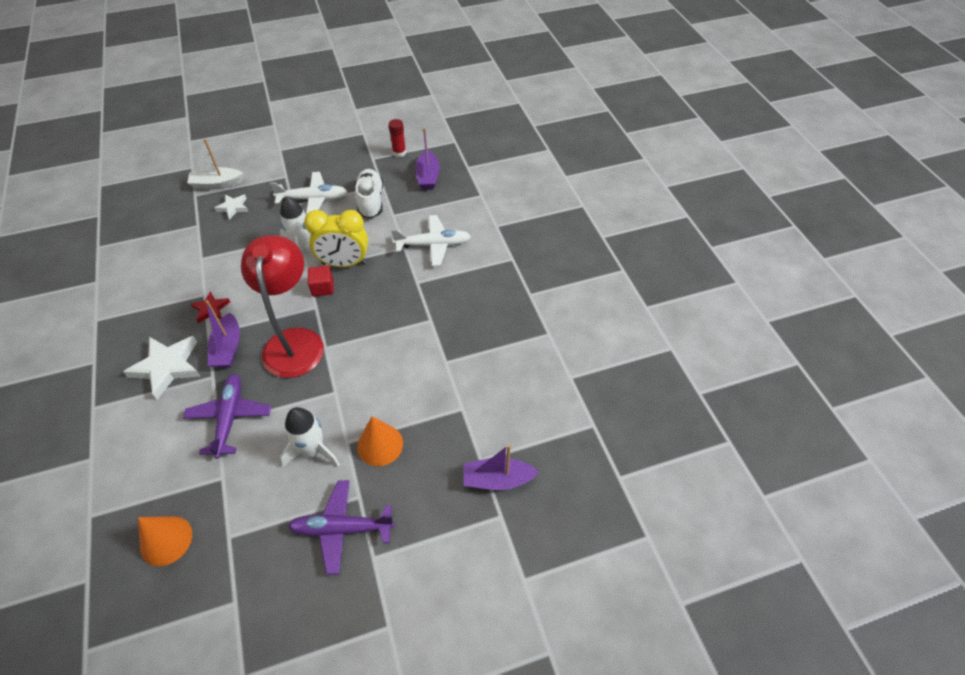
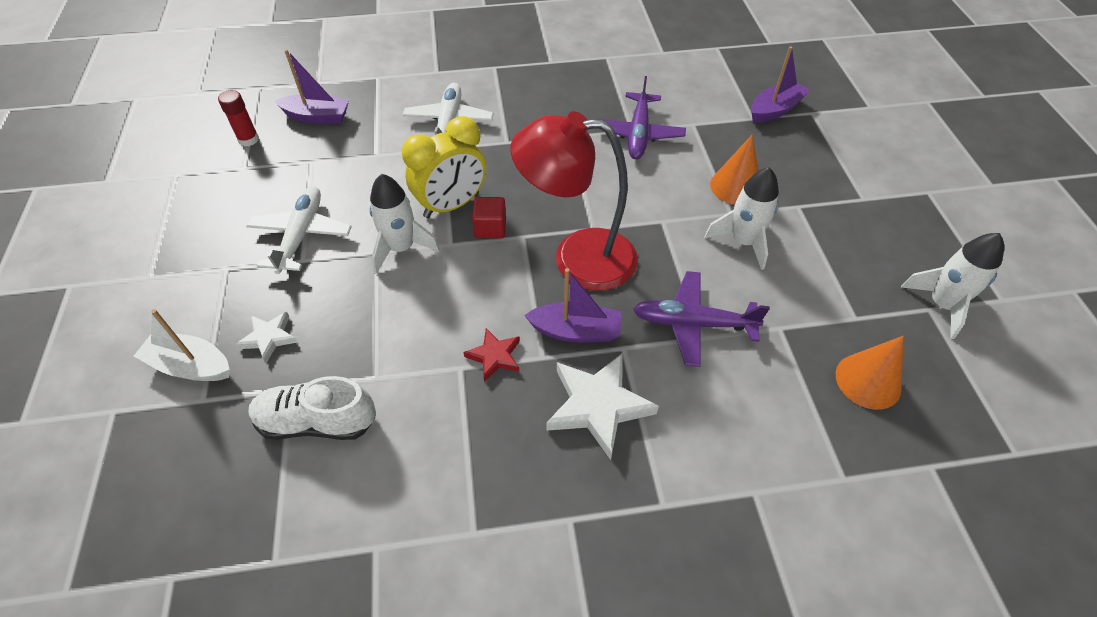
camera: 80 degrees left, 0 degrees up
white boat [187,139,243,189] -> white boat turned 105 degrees clockwise [134,309,230,381]
purple plane [288,480,395,575] -> purple plane moved to [598,76,686,160]
yellow clock [304,210,368,267] -> yellow clock turned 45 degrees clockwise [402,116,486,218]
white shoe [355,169,383,218] -> white shoe moved to [248,376,376,440]
purple boat [463,445,539,490] -> purple boat turned 135 degrees counterclockwise [751,46,810,123]
none -> white rocket [901,233,1004,339]

